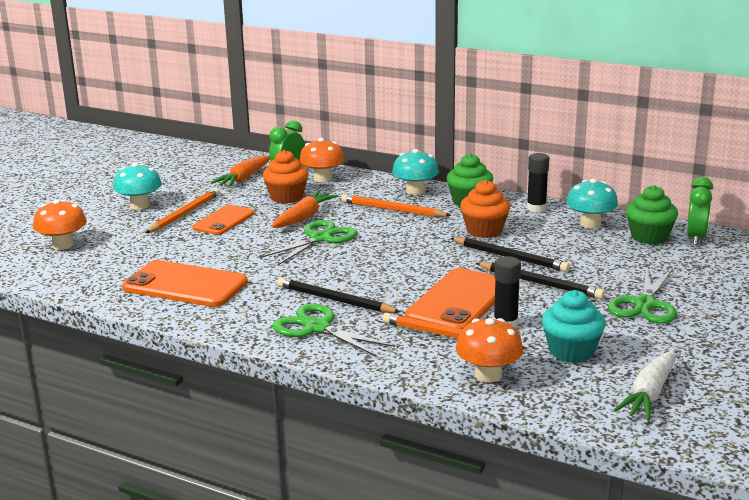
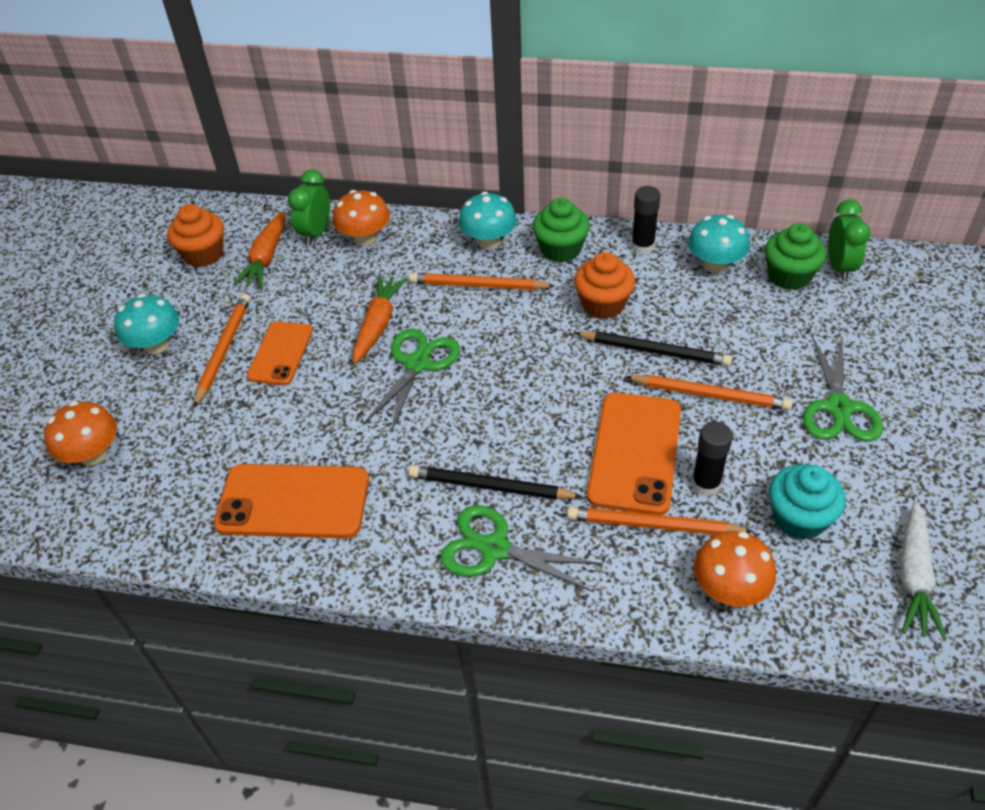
camera: 15 degrees left, 25 degrees up
orange cupcake [263,150,308,203] -> orange cupcake moved to [167,204,224,267]
black pencil [476,262,605,299] -> orange pencil [625,375,793,410]

